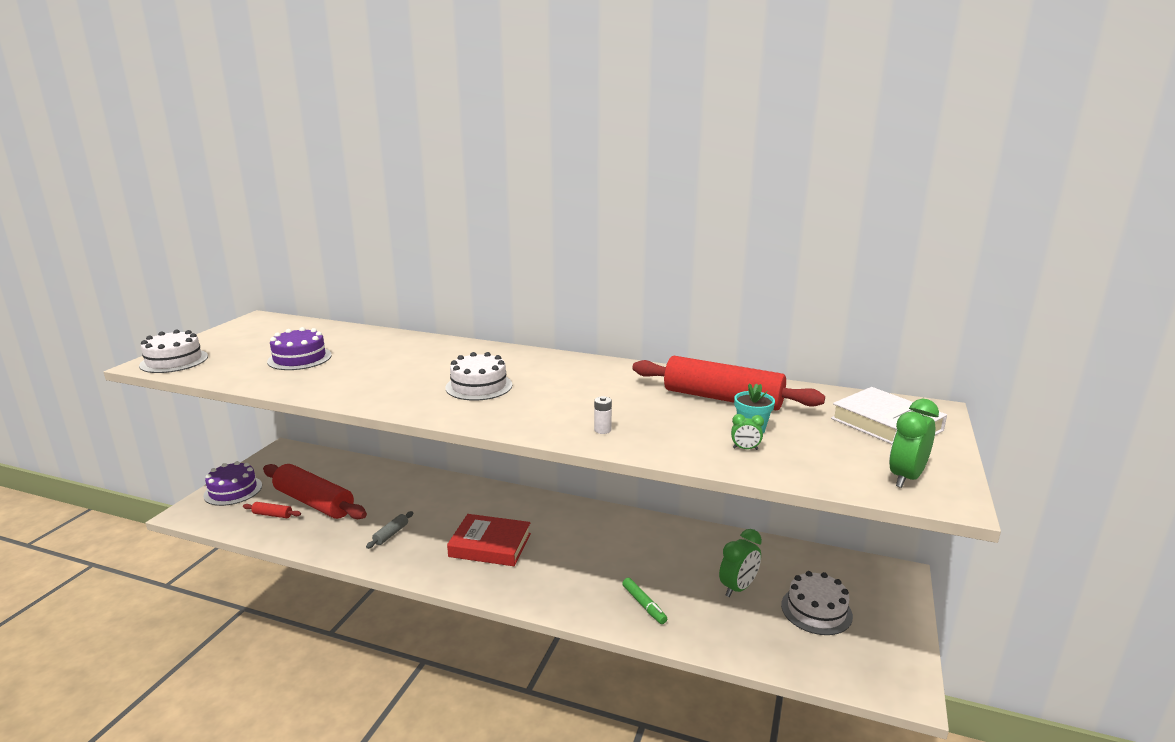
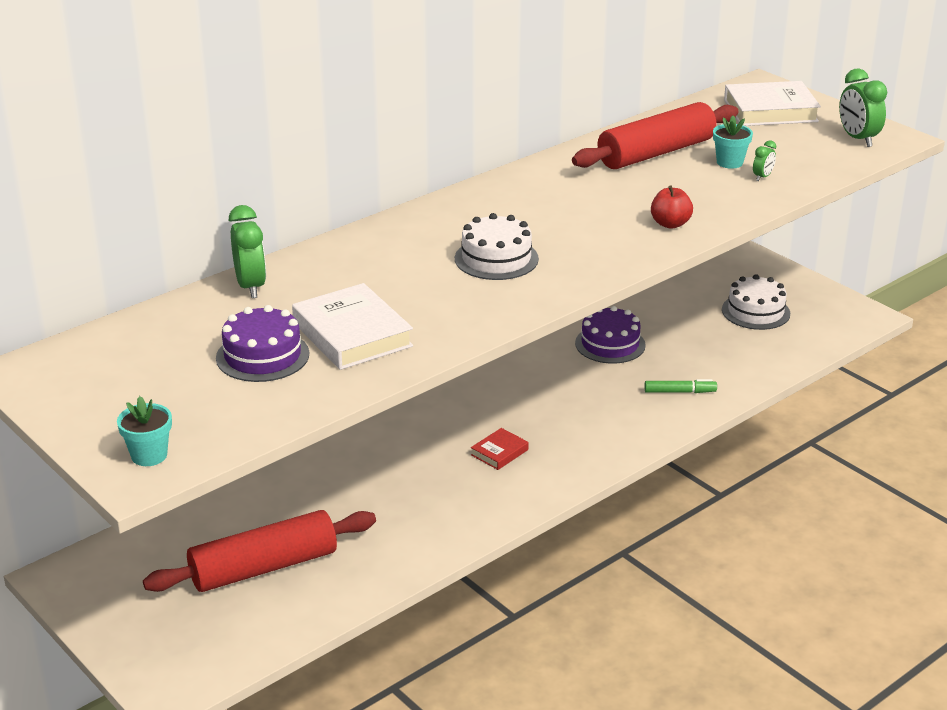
camera: 60 degrees left, 10 degrees up
white cake [139,329,208,373] -> turquoise flower pot [117,396,172,466]
purple cake [203,461,262,506] -> purple cake moved to [575,306,646,363]
red rolling pin [243,502,301,518] -> none
grey rolling pin [366,511,413,549] -> none
red book [447,514,531,566] -> red book [471,428,529,470], size x0.52
white battery [594,396,612,434] -> red apple [651,186,693,229]
green clock [719,529,762,597] -> green clock moved to [229,205,266,298]
none -> white book [292,283,413,370]

